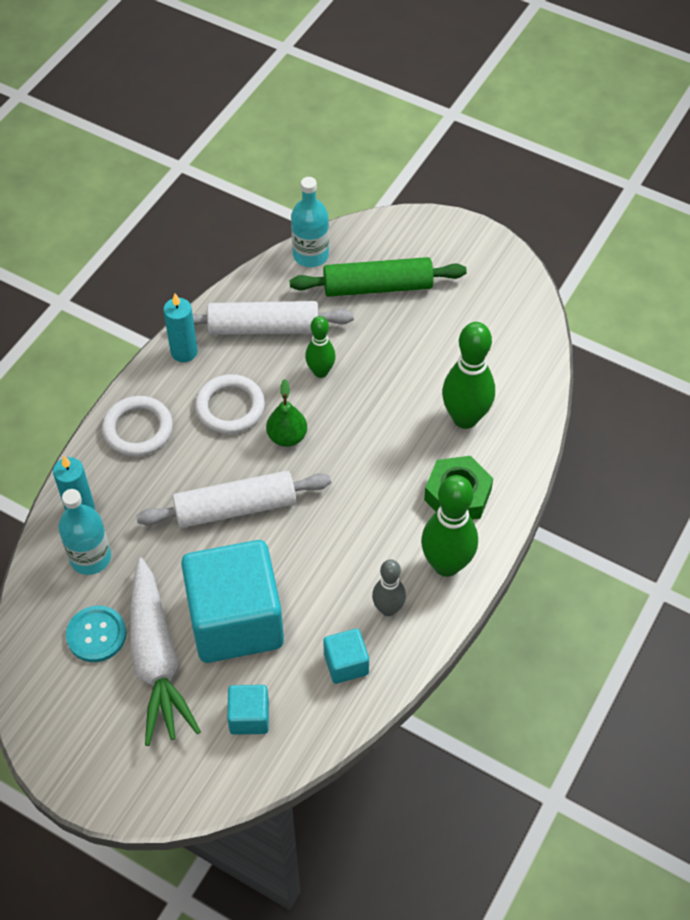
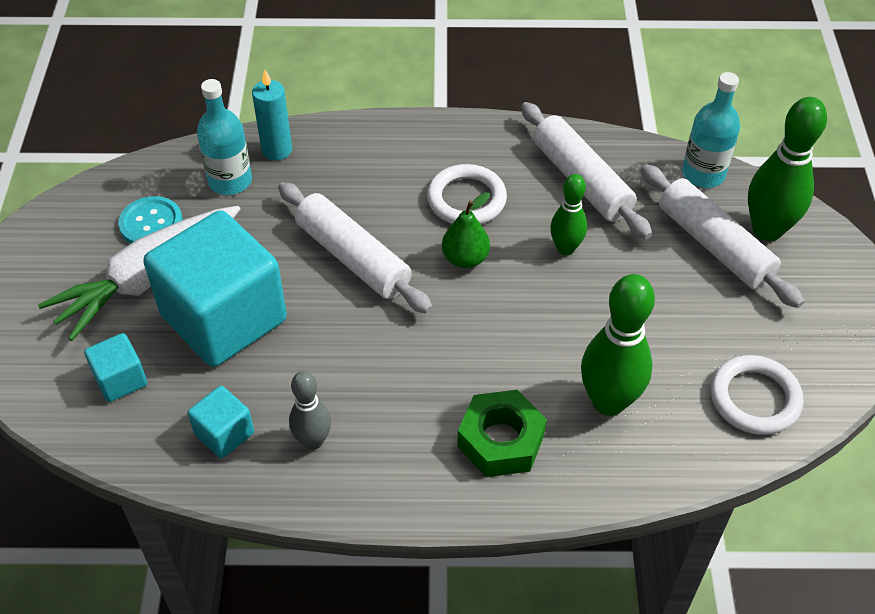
camera: 60 degrees right, 5 degrees down
white ring [102,396,173,457] -> white ring moved to [711,355,803,435]
turquoise candle [163,294,198,362] -> none
green rolling pin [290,257,467,297] -> white rolling pin [641,164,804,308]
green bowling pin [421,475,478,577] -> green bowling pin moved to [748,97,827,241]

